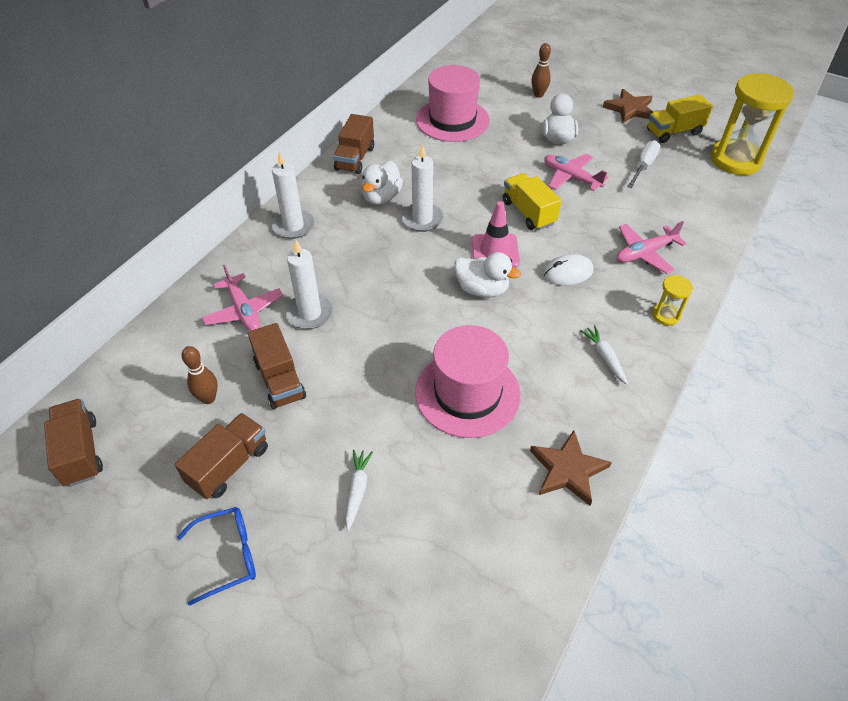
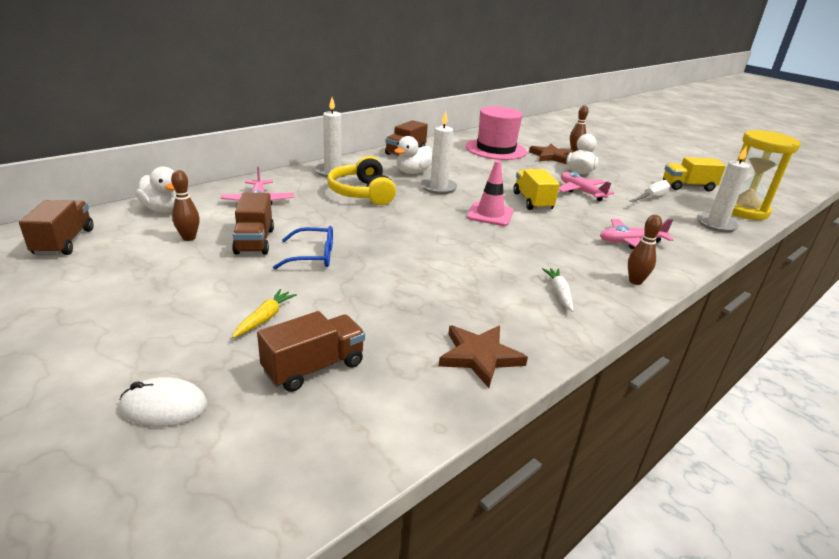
camera: 15 degrees right, 20 degrees down
brown truck [175,413,268,499] -> brown truck moved to [257,311,365,392]
blue glasses [177,507,256,606] -> blue glasses moved to [273,226,333,270]
white candle [285,240,334,329] -> white candle moved to [697,146,750,233]
white carrot [345,450,373,531] -> yellow carrot [232,289,297,338]
pink hat [415,325,521,438] -> none
white duck [454,252,521,298] -> white duck moved to [135,166,176,212]
white mouse [543,254,594,286] -> white mouse moved to [119,377,208,427]
brown star [603,89,653,123] -> brown star moved to [529,144,574,164]
yellow hourglass [652,275,693,326] -> brown bowling pin [628,215,662,285]
none -> yellow headphones [327,156,396,205]

